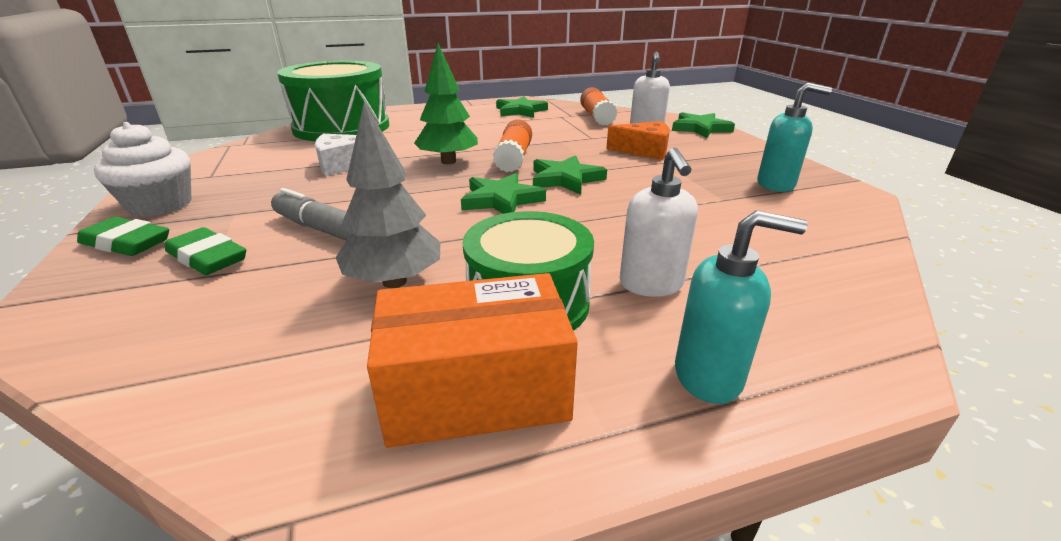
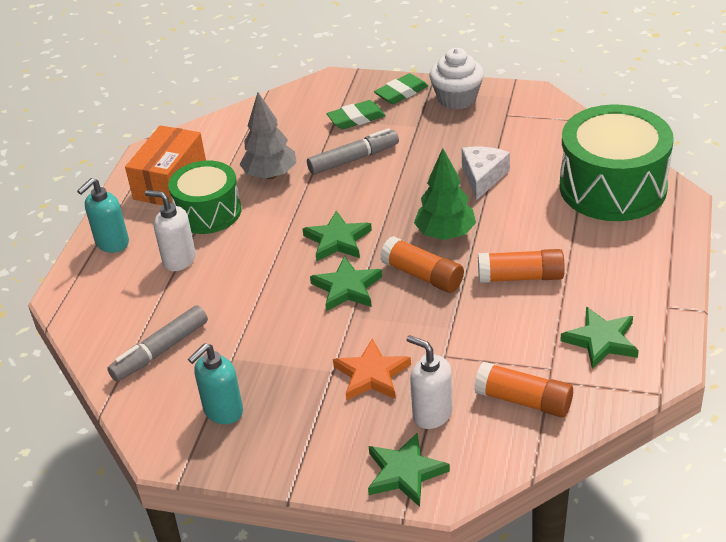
camera: 125 degrees right, 10 degrees up
orange cheese [606,121,670,160] -> orange star [333,338,411,400]
none -> grey marker [107,305,208,381]
none -> orange glue stick [478,249,565,283]

